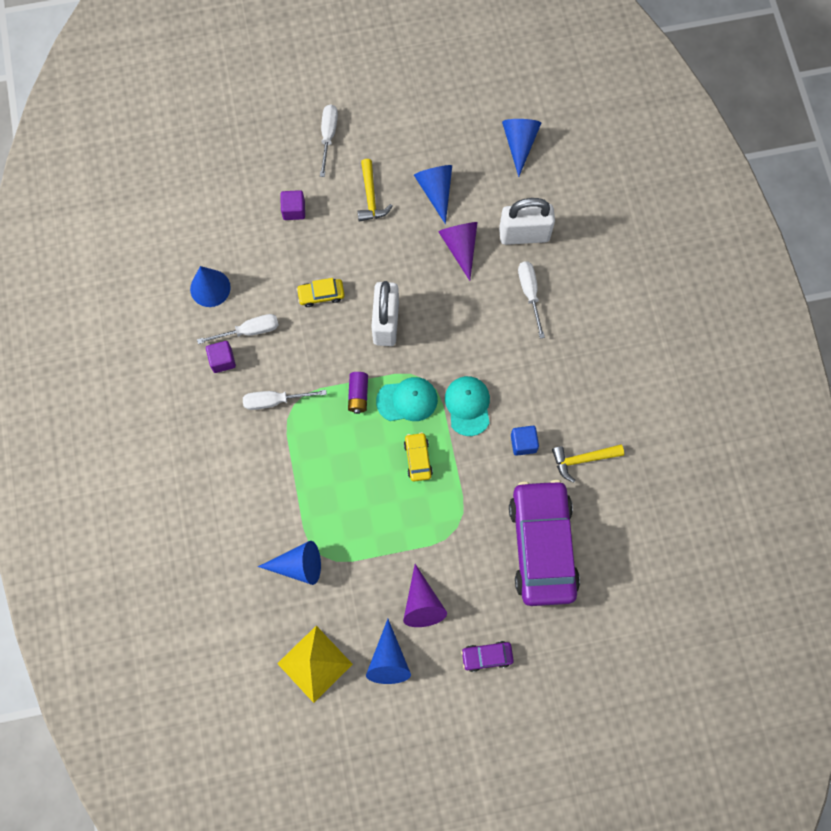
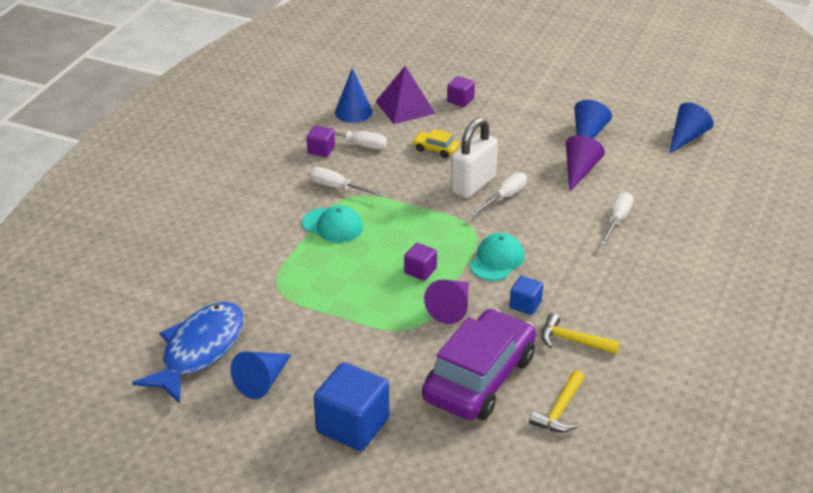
camera: 35 degrees right, 35 degrees down
blue cone [258,541,321,585] -> none
yellow pyramid [277,626,353,703] -> blue fish [132,302,244,403]
white screwdriver [320,105,338,177] -> white screwdriver moved to [471,172,527,216]
purple battery [348,372,368,414] -> none
yellow hammer [357,159,393,222] -> yellow hammer moved to [529,370,585,433]
turquoise cap [376,377,438,421] -> turquoise cap moved to [302,206,363,243]
purple cone [403,564,447,627] -> purple cone moved to [424,280,468,324]
yellow car [404,432,433,482] -> purple cube [404,243,437,281]
purple car [461,641,514,672] -> blue cube [314,362,389,451]
white padlock [499,198,555,245] -> none
none -> purple pyramid [375,66,436,124]

